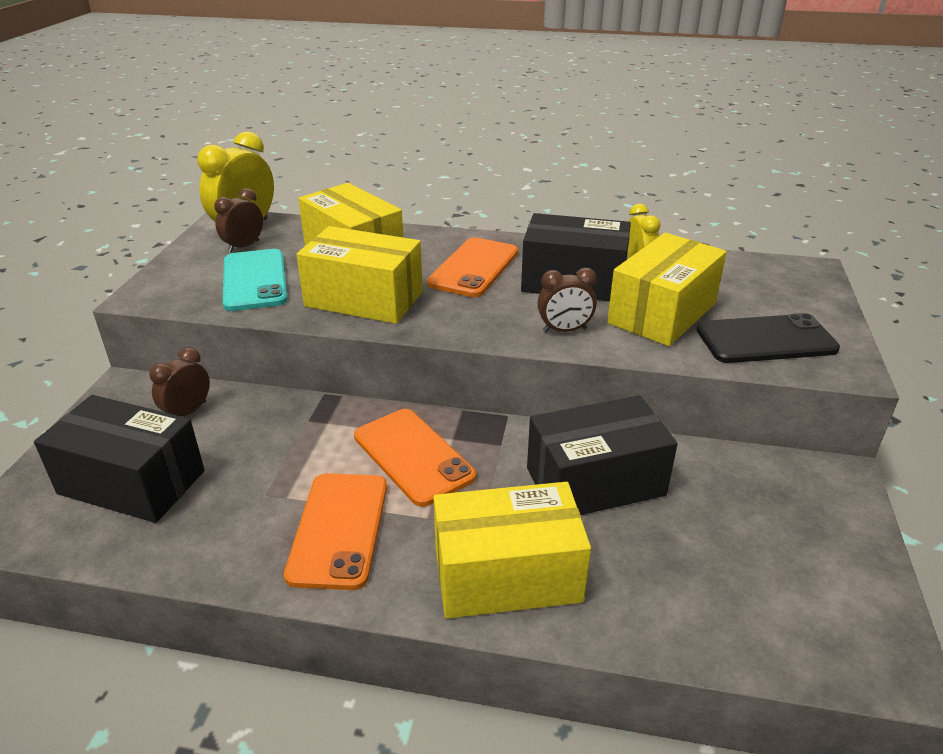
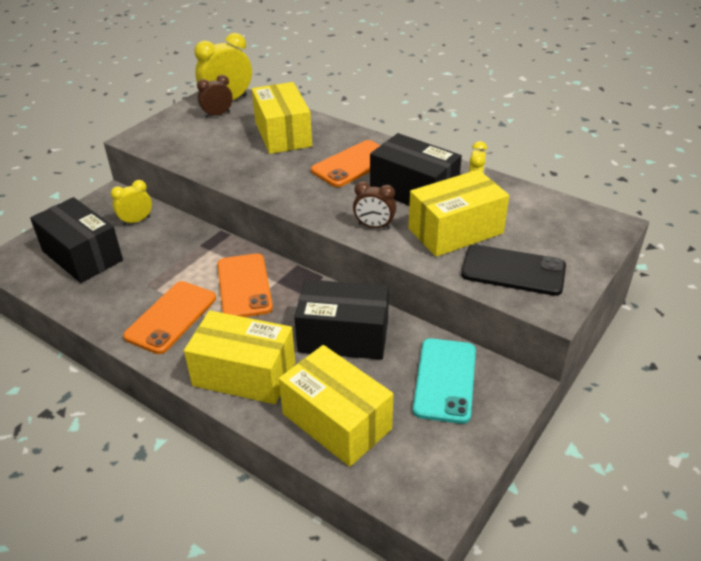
camera: 25 degrees right, 5 degrees up
brown clock [149,347,210,416] -> yellow clock [111,180,152,226]
turquoise phone [223,249,288,311] -> turquoise phone moved to [413,338,476,424]
yellow box [296,226,423,324] -> yellow box moved to [279,345,393,467]

